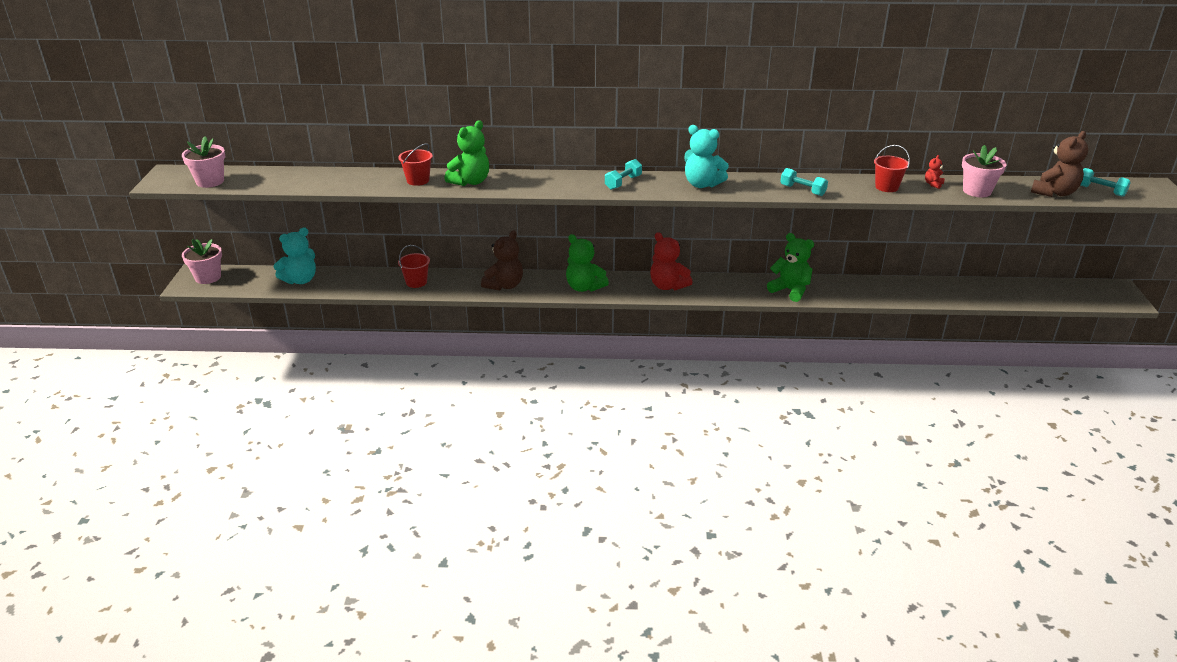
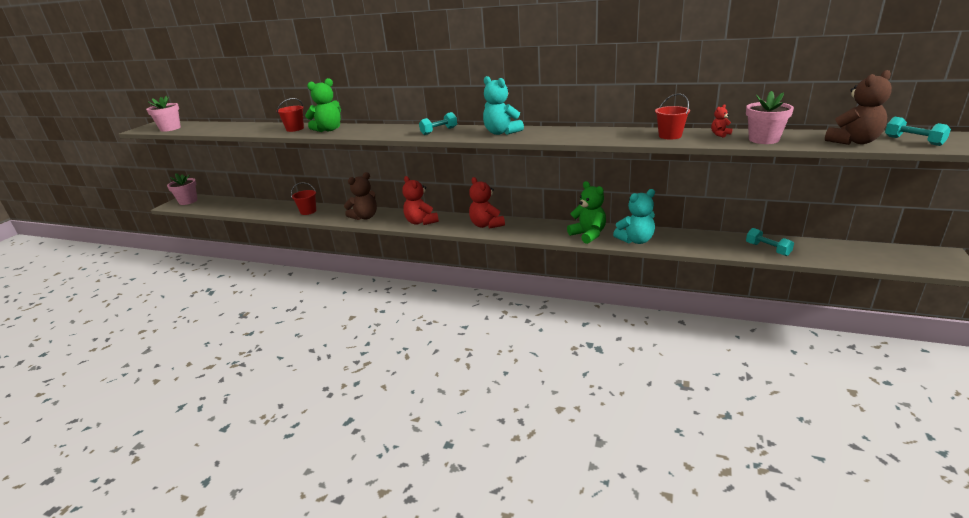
camera: 20 degrees right, 5 degrees down
turquoise teddy bear [274,227,316,284] -> turquoise teddy bear moved to [613,189,655,244]
green teddy bear [566,234,609,292] -> red teddy bear [402,176,439,225]
turquoise dumbbell [780,168,828,196] -> turquoise dumbbell moved to [746,228,794,256]

